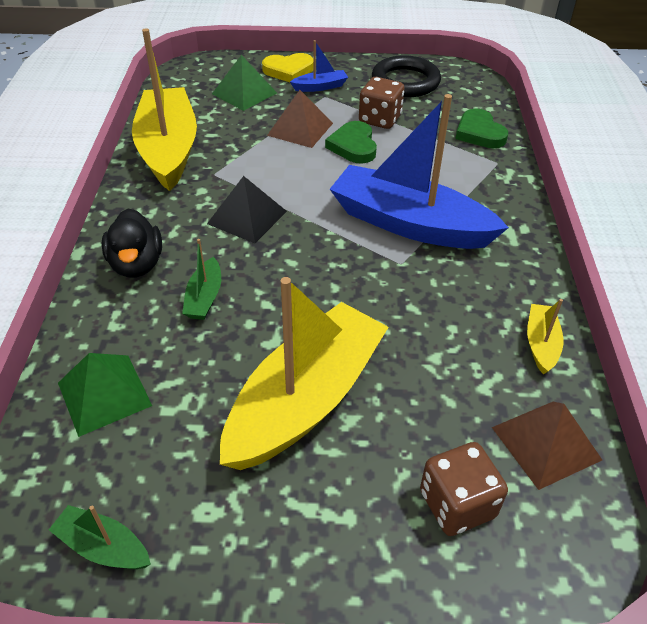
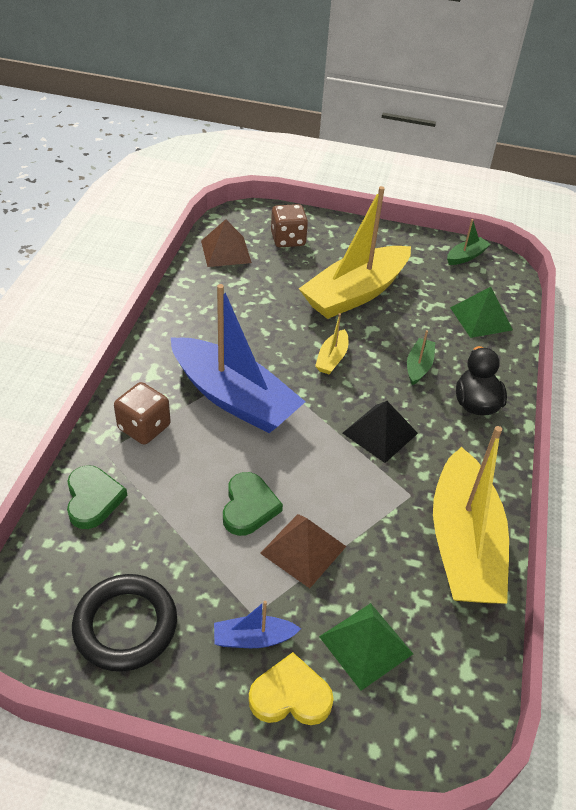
camera: 170 degrees left, 0 degrees up
green boat [49,505,151,569] -> green boat turned 75 degrees counterclockwise [447,219,491,265]
brown dice [359,77,405,129] -> brown dice moved to [114,382,171,445]
yellow boat [527,299,564,375] -> yellow boat moved to [315,313,348,375]

